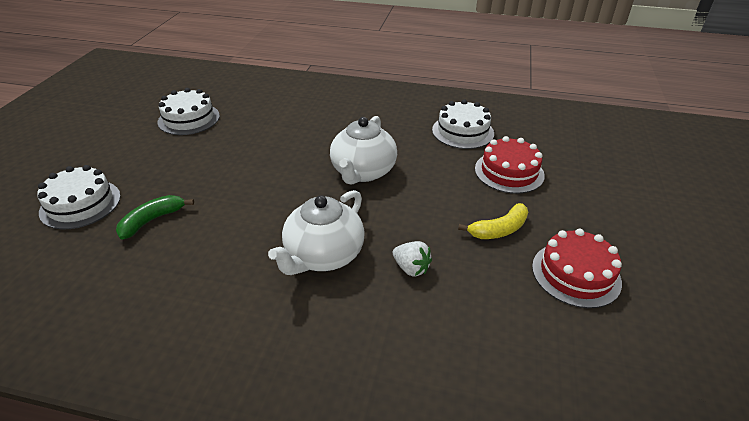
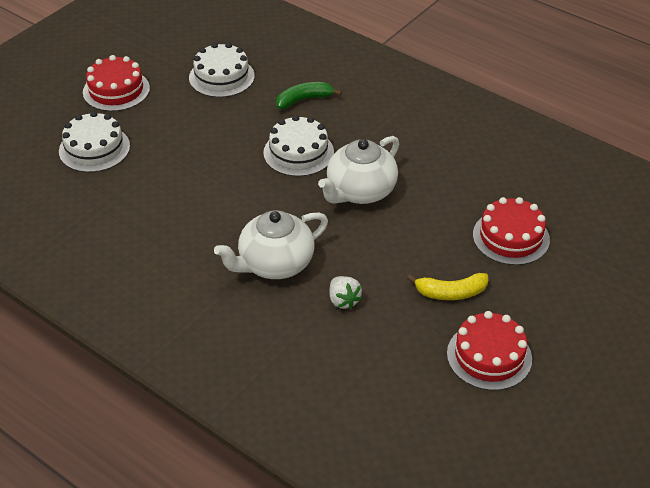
camera: 25 degrees right, 5 degrees up
green banana [116,195,194,240] -> green banana moved to [276,82,342,109]
white cake [432,99,494,149] -> white cake moved to [263,115,334,177]
none -> red cake [83,55,150,111]

